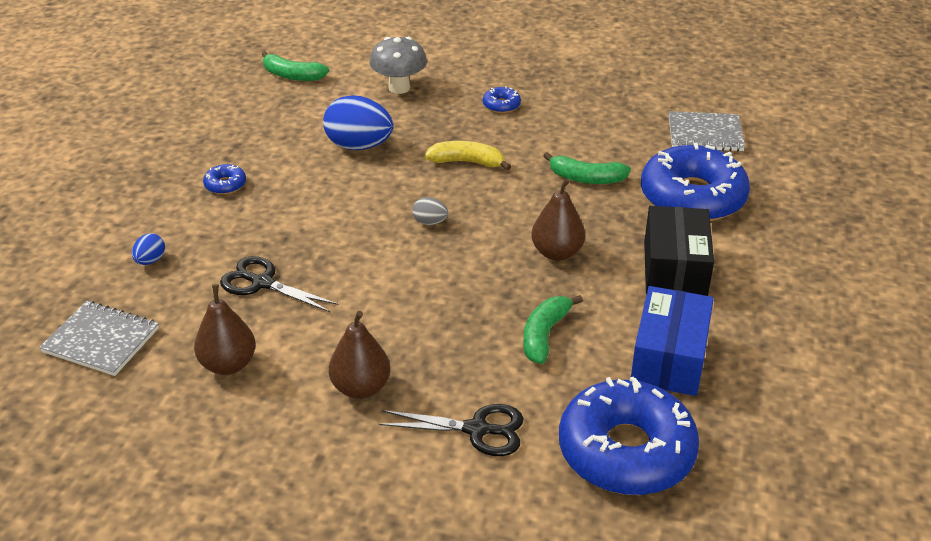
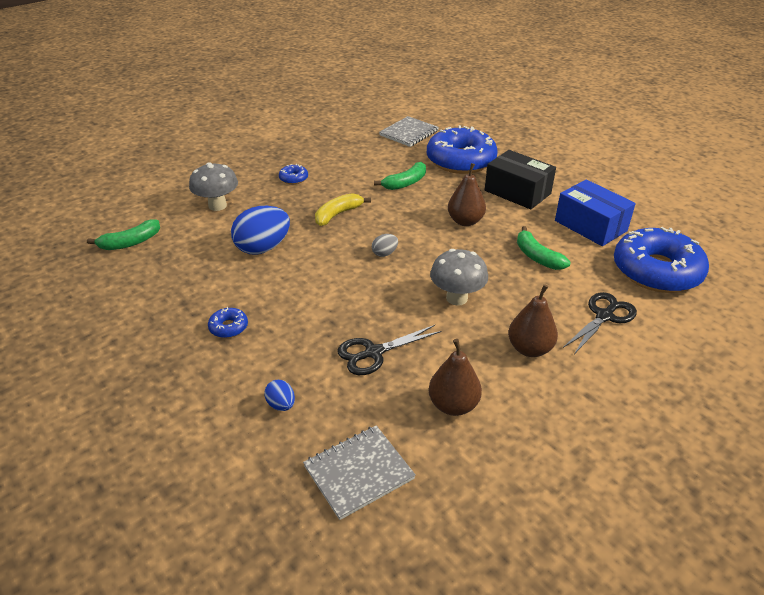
camera: 55 degrees left, 0 degrees up
none -> grey mushroom [430,249,488,306]

